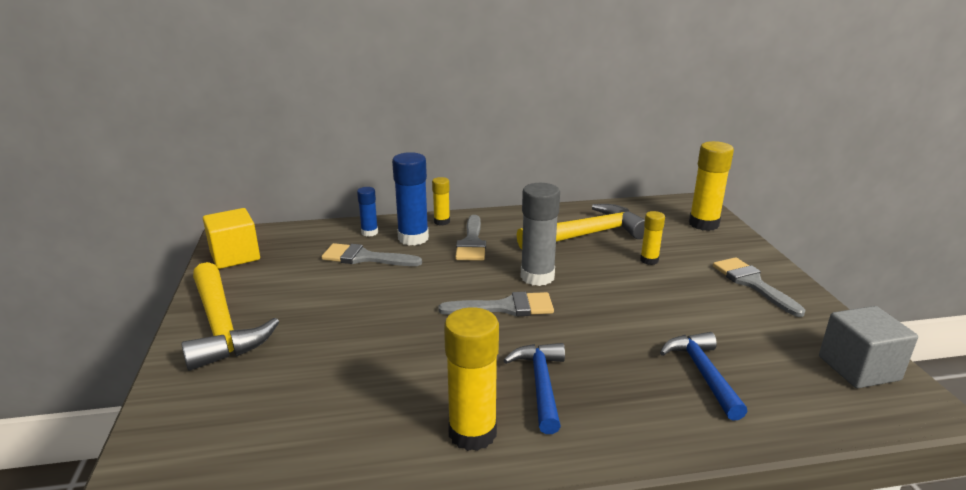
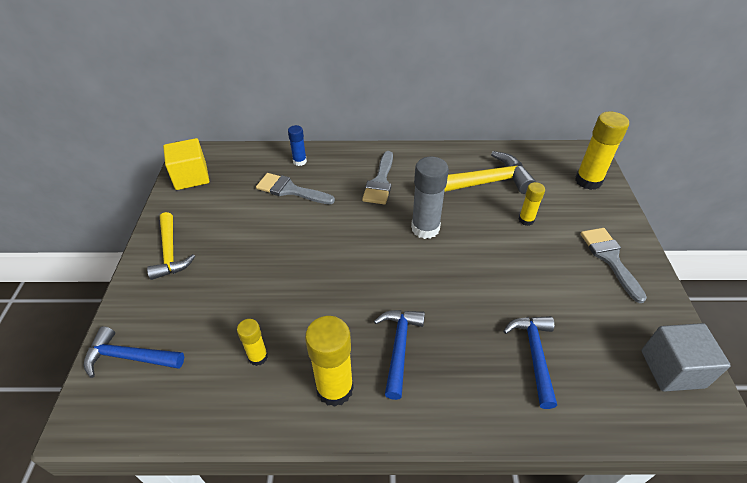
camera: 10 degrees right, 20 degrees up
yellow hammer [181,262,279,371] -> yellow hammer [147,212,195,280], size x0.64
blue glue stick [392,152,429,245] -> none
yellow glue stick [432,177,450,225] -> yellow glue stick moved to [237,319,268,366]
grey brush [438,292,554,317] -> none
none -> blue hammer [83,326,184,378]

